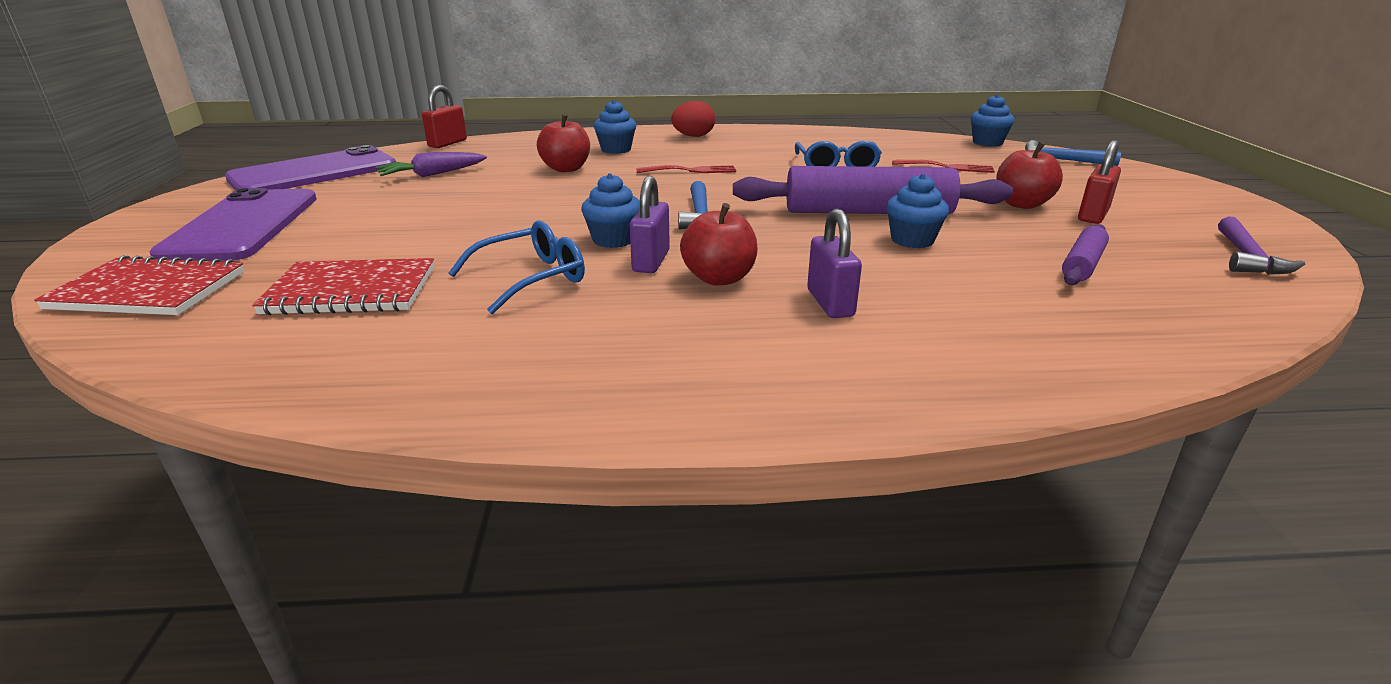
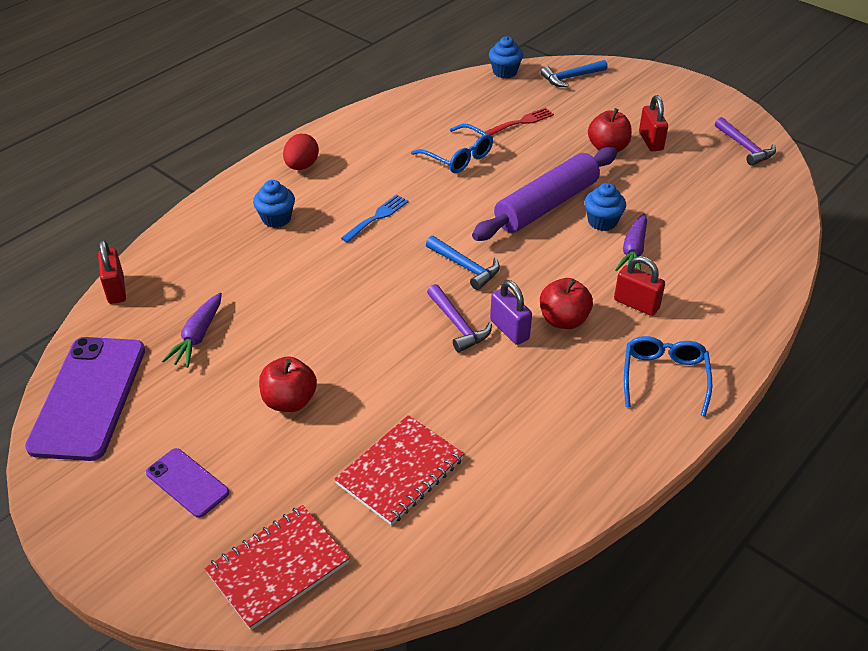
camera: 45 degrees left, 15 degrees up
purple phone [150,188,317,261] -> purple phone [146,448,229,518], size x0.51
blue glasses [449,220,585,314] -> blue glasses moved to [624,336,712,416]
red apple [537,113,590,172] -> red apple moved to [259,356,317,412]
blue cupcake [581,173,640,248] -> purple hammer [427,284,492,352]
red fork [636,165,736,173] -> blue fork [341,195,409,243]
purple padlock [807,209,862,318] -> red padlock [614,256,665,316]
purple rolling pin [1062,224,1109,285] -> none
none -> purple carrot [615,213,647,271]

